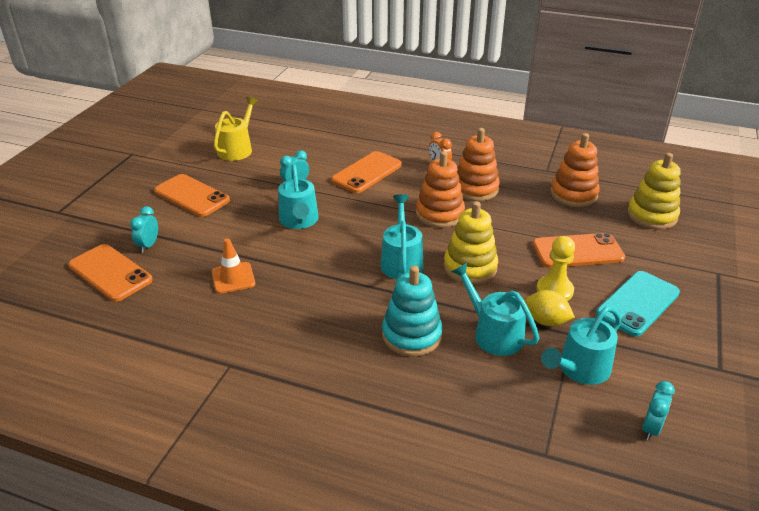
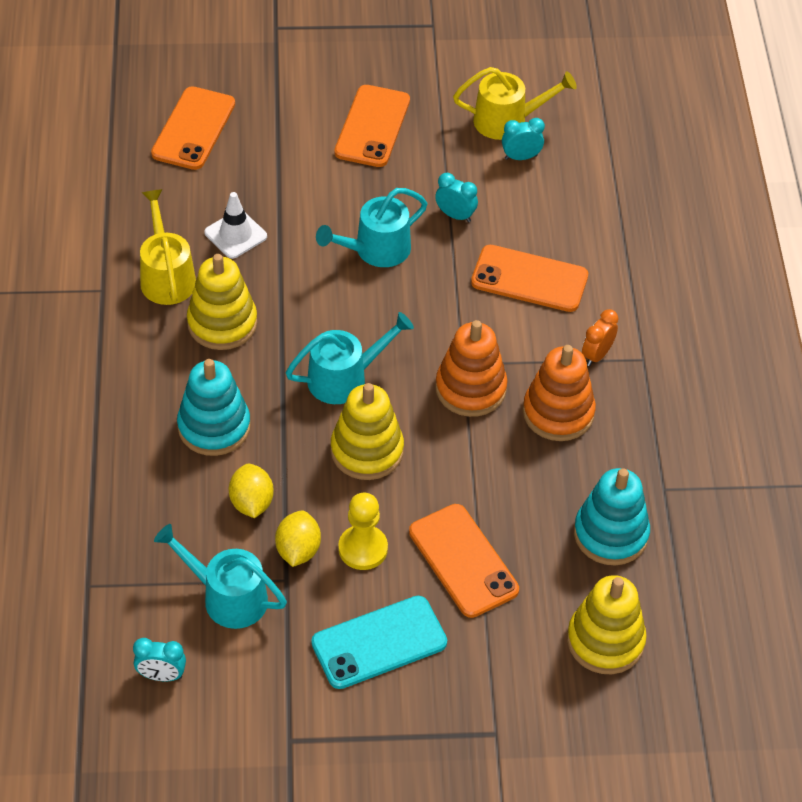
camera: 65 degrees right, 15 degrees up
turquoise clock [130,206,158,253] -> turquoise clock moved to [502,118,545,160]
orange traffic cone [212,238,255,294] -> white traffic cone [204,192,267,259]
turquoise watering can [451,263,539,356] -> yellow lemon [229,464,274,518]
orange stacking toy [550,133,600,207] -> turquoise stacking toy [574,468,650,566]
turquoise phone [596,271,680,337] -> turquoise phone turned 45 degrees counterclockwise [311,596,447,689]
none -> yellow watering can [140,189,196,305]
none -> yellow stacking toy [187,254,257,350]

